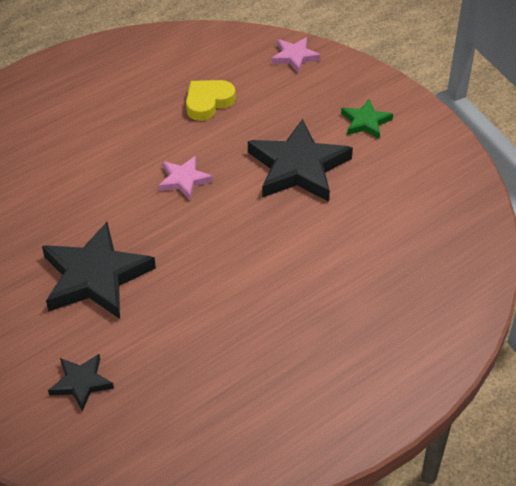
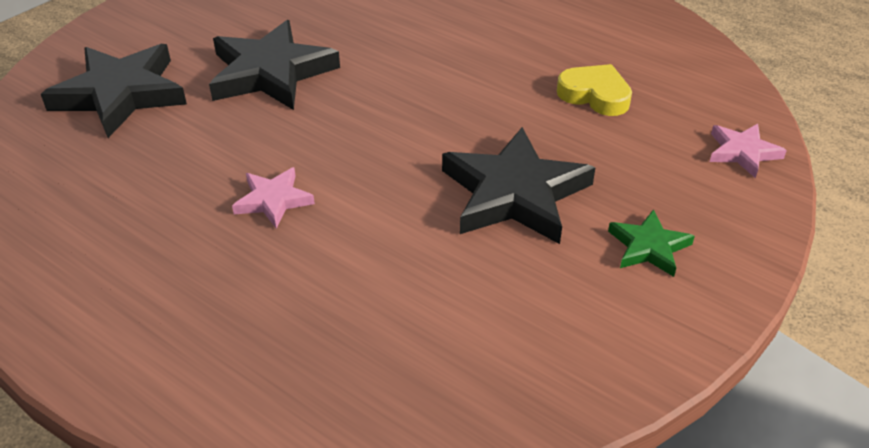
camera: 75 degrees right, 5 degrees down
black star [48,354,114,411] -> black star [41,44,187,138], size x1.95
pink star [158,156,213,200] -> pink star moved to [232,167,315,229]

